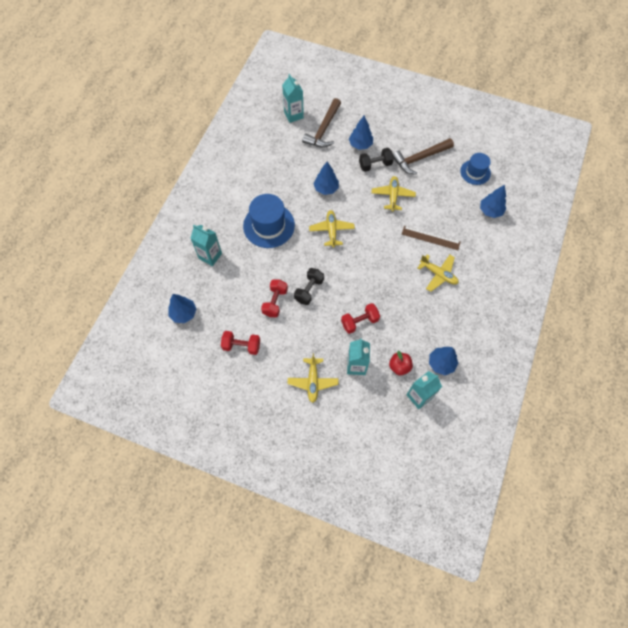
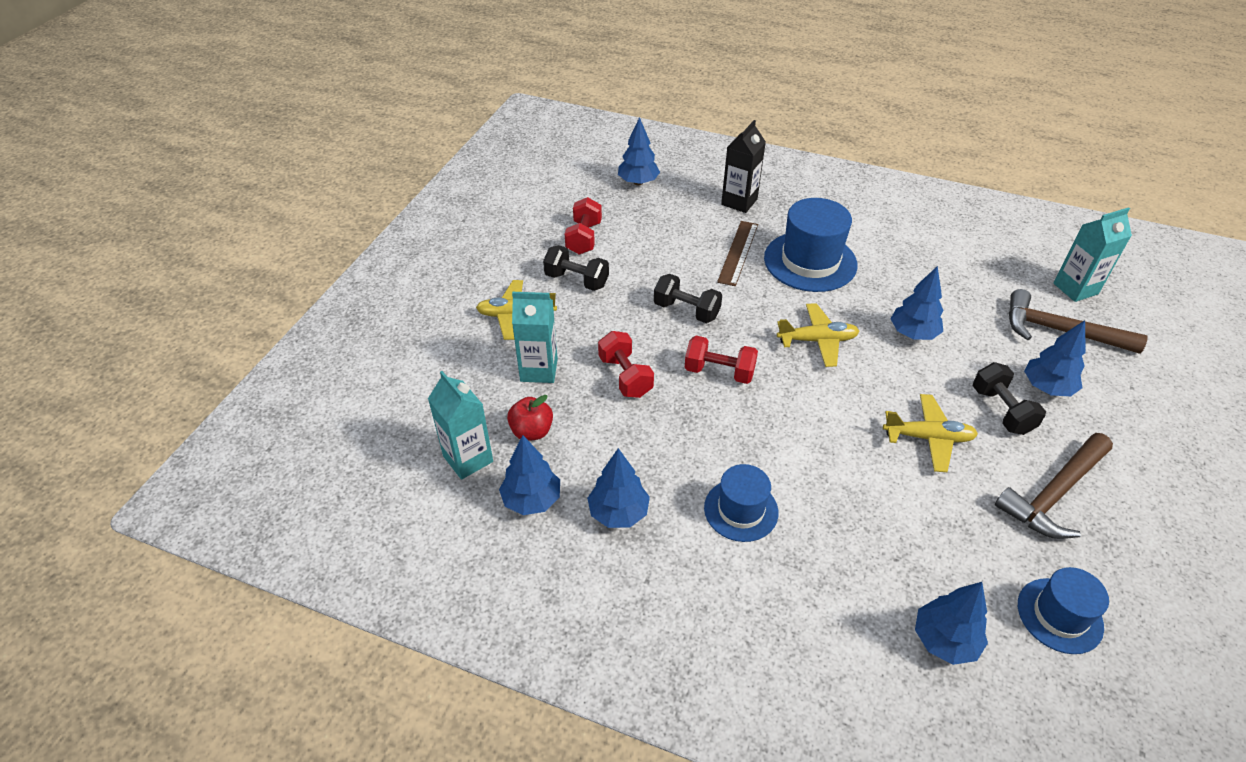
camera: 90 degrees right, 20 degrees down
turquoise carton [190,225,222,266] -> black carton [721,120,766,213]
red dumbbell [261,280,288,317] -> red dumbbell moved to [685,336,758,384]
brown hammer [393,138,454,175] -> brown hammer turned 105 degrees counterclockwise [995,433,1113,539]
brown ruler [402,226,461,250] -> brown ruler moved to [717,221,758,286]
yellow plane [418,255,459,292] -> blue hat [704,464,779,542]
none -> black dumbbell [543,245,609,291]
none -> blue tree [587,448,650,528]

